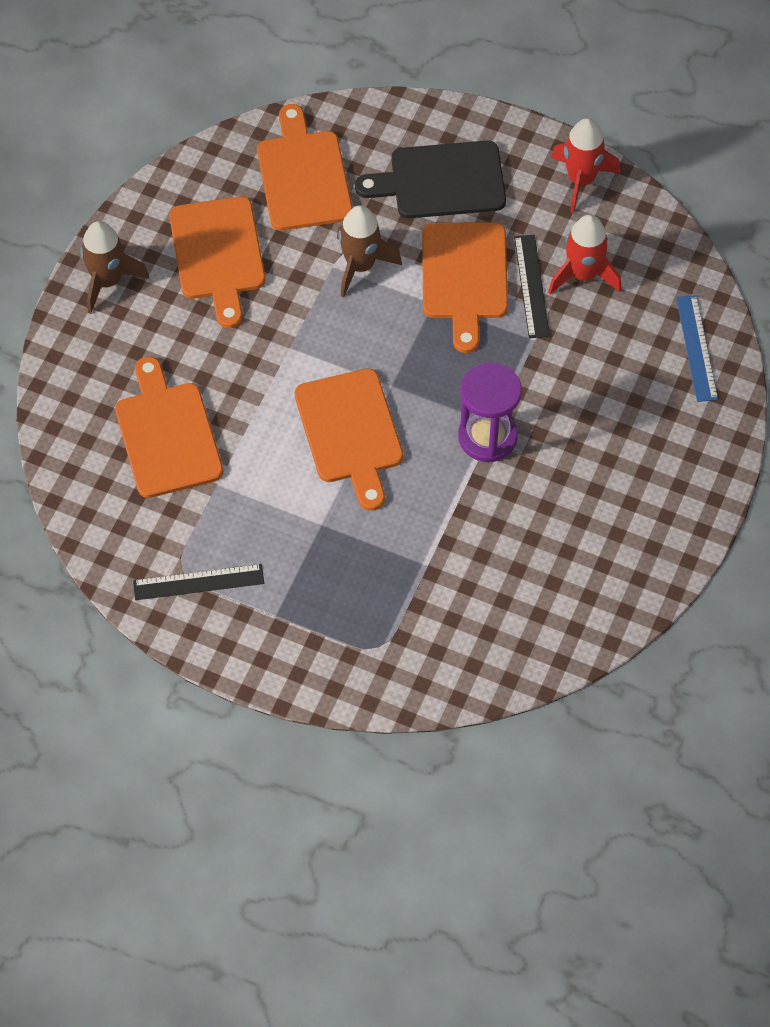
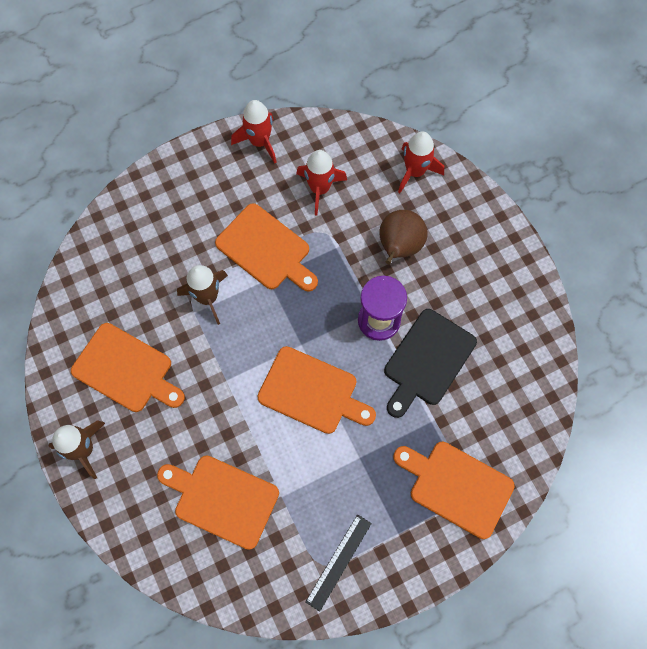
camera: 50 degrees left, 10 degrees up
orange cutting board [257,104,353,231] -> orange cutting board moved to [393,442,515,539]
black cutting board [355,141,506,218] -> black cutting board moved to [384,309,477,418]
black ruler [514,235,550,338] -> none
blue ruler [676,295,718,402] -> red rocket [398,131,444,193]
none -> brown pear [379,210,428,264]

